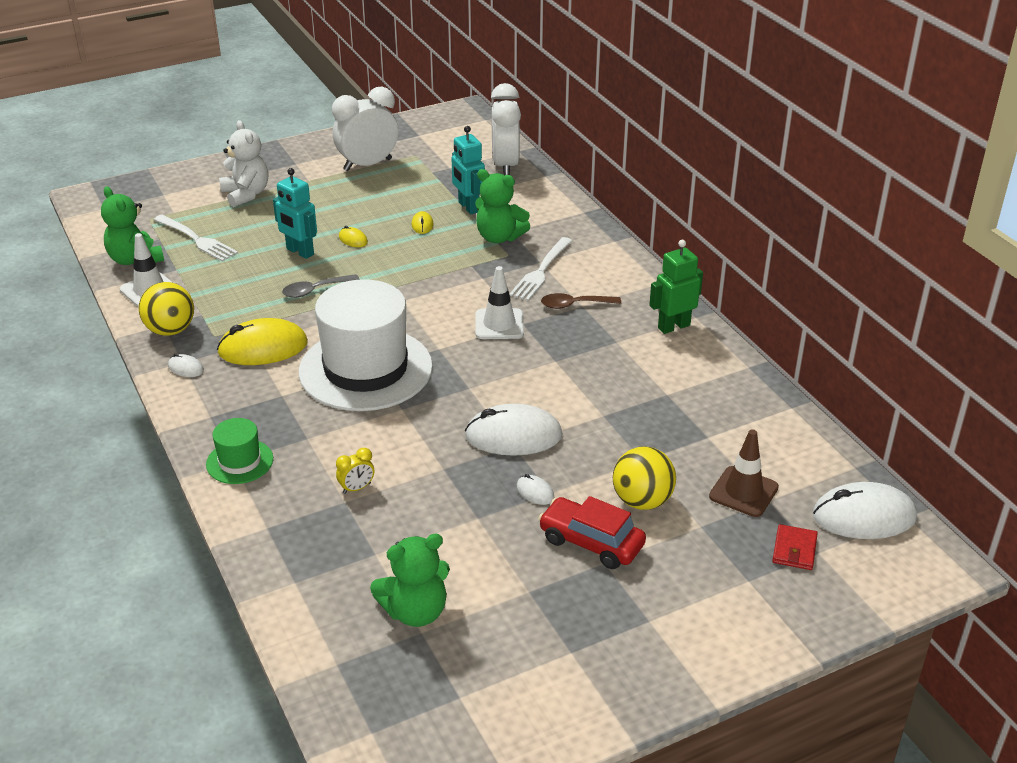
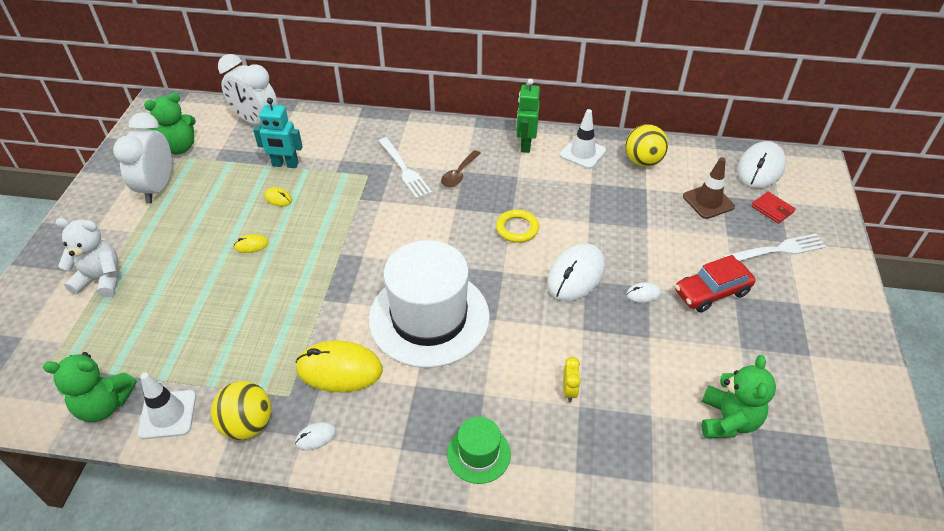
camera: 55 degrees left, 10 degrees up
white fork [154,215,238,262] -> white fork moved to [723,233,826,261]
yellow mouse [217,318,308,365] -> yellow mouse turned 75 degrees clockwise [296,341,383,392]
turquoise robot [273,168,317,259] -> none
grey spoon [282,274,360,298] -> none
green teddy bear [475,169,530,243] -> green teddy bear moved to [144,93,196,154]
white traffic cone [475,266,524,339] -> white traffic cone moved to [560,109,606,169]
yellow ball [613,446,676,510] -> yellow ball moved to [625,124,668,167]
none -> yellow ring [496,210,539,243]

